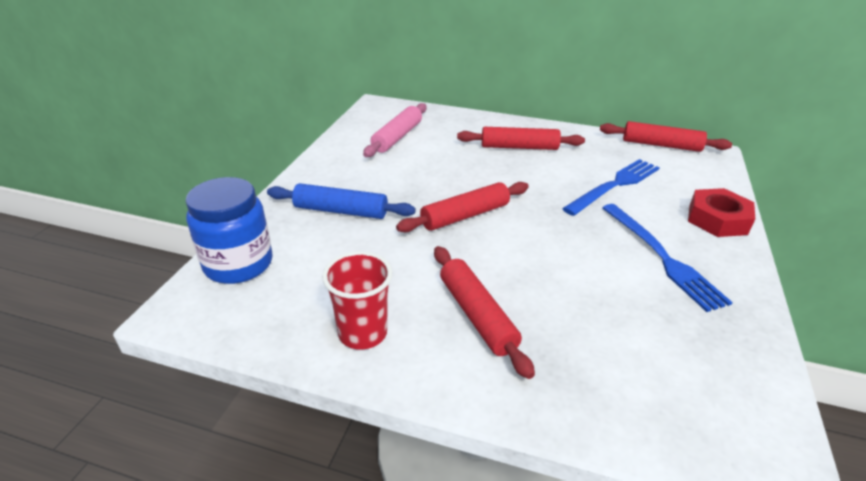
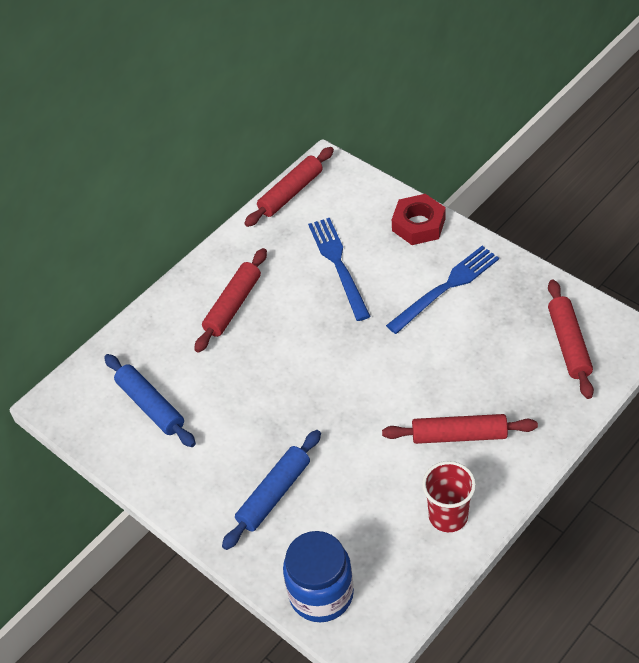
camera: 60 degrees left, 15 degrees up
pink rolling pin [363,103,426,157] -> blue rolling pin [104,354,196,447]
red rolling pin [396,182,529,232] -> red rolling pin moved to [548,280,594,399]
blue fork [602,204,733,312] -> blue fork turned 45 degrees counterclockwise [386,246,499,334]

